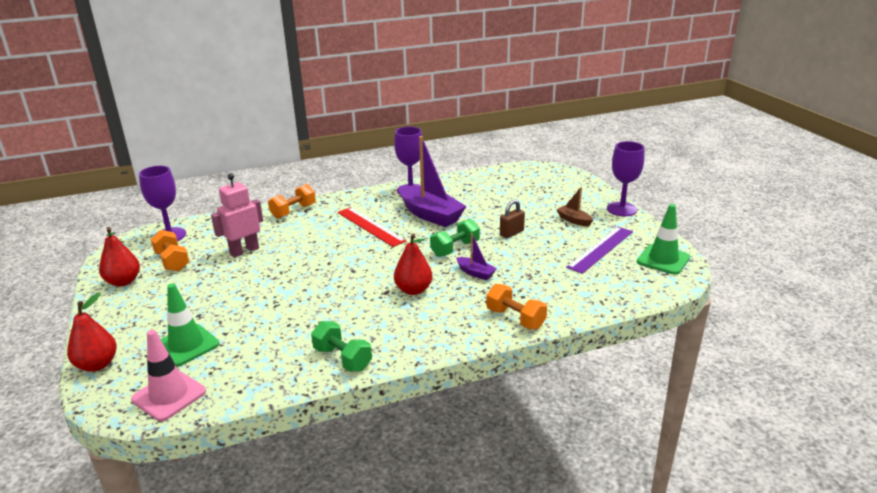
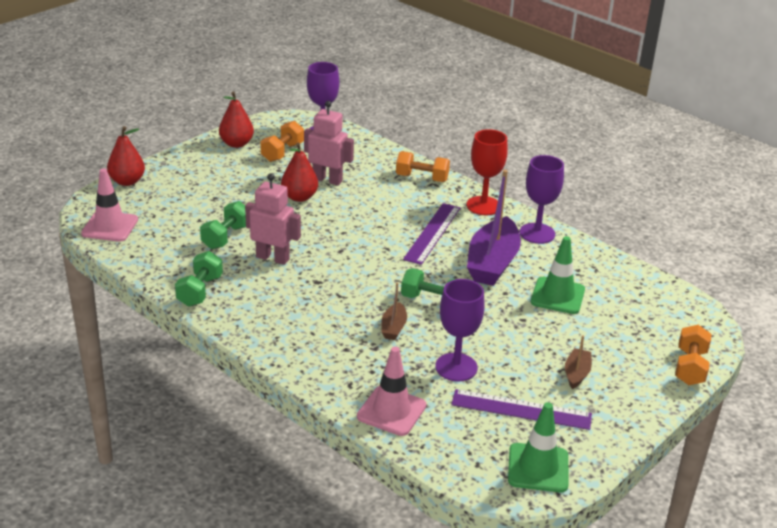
camera: 60 degrees right, 5 degrees up
green traffic cone [161,283,219,367] -> green traffic cone moved to [531,236,585,314]
red ruler [338,207,407,247] -> purple ruler [403,203,460,265]
red pear [394,233,432,295] -> red pear moved to [281,143,318,202]
purple boat [456,233,497,280] -> brown boat [381,282,407,340]
orange dumbbell [486,284,547,329] -> orange dumbbell moved to [675,325,712,385]
brown padlock [500,200,525,238] -> none
purple goblet [607,141,645,216] -> purple goblet moved to [435,279,485,382]
none -> green dumbbell [200,201,246,249]
none -> pink robot [245,173,301,265]
none -> pink traffic cone [357,347,426,436]
none -> red goblet [467,129,508,215]

